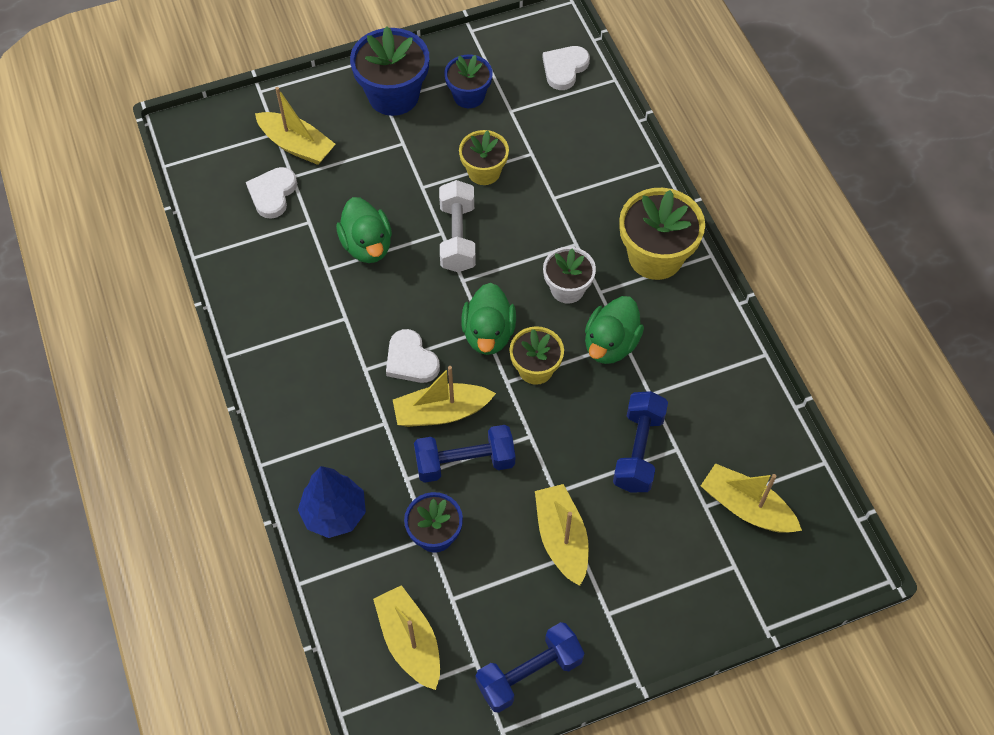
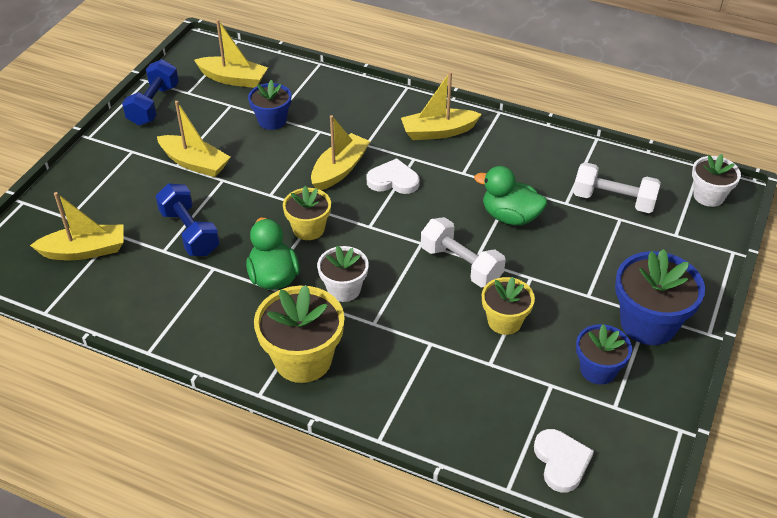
camera: 135 degrees right, 15 degrees down
white heart [246,167,297,219] -> white dumbbell [573,162,661,213]
yellow boat [255,87,336,165] -> yellow boat moved to [401,71,482,140]
blue tree [298,466,366,538] -> none
blue dumbbell [414,425,515,483] -> none
green duck [461,283,516,355] -> none
none -> white flower pot [692,154,741,207]

